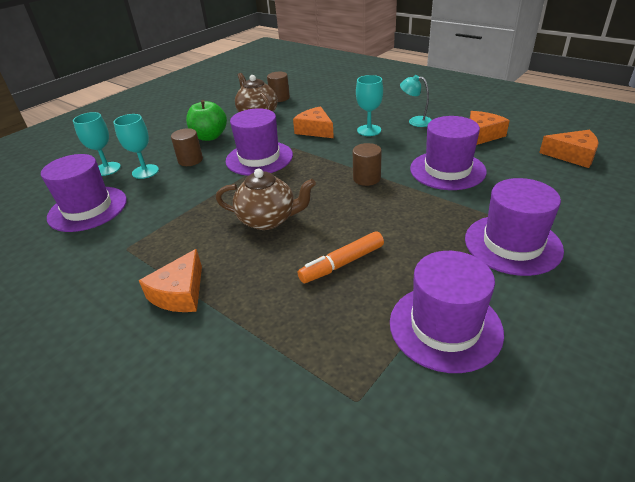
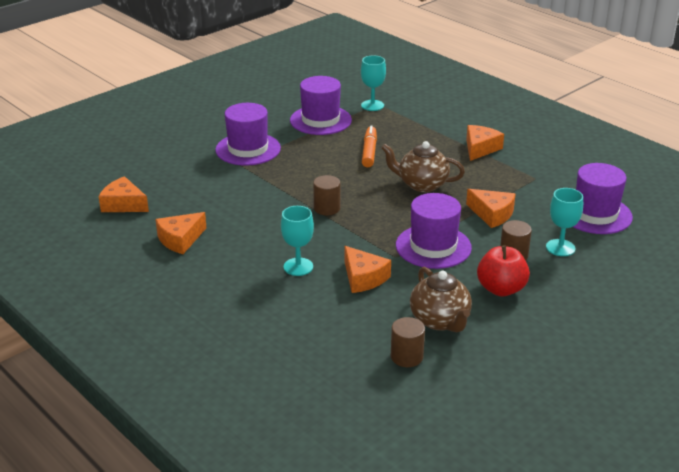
camera: 175 degrees left, 5 degrees down
turquoise goblet [73,112,121,176] -> turquoise goblet moved to [361,56,386,111]
green apple [186,100,227,141] -> red apple [477,245,530,297]
orange marker [298,231,384,283] -> orange marker turned 60 degrees counterclockwise [362,126,377,167]
turquoise lamp [400,75,431,127] -> none
purple hat [410,116,487,190] -> none
none -> orange cheese [466,189,516,228]

